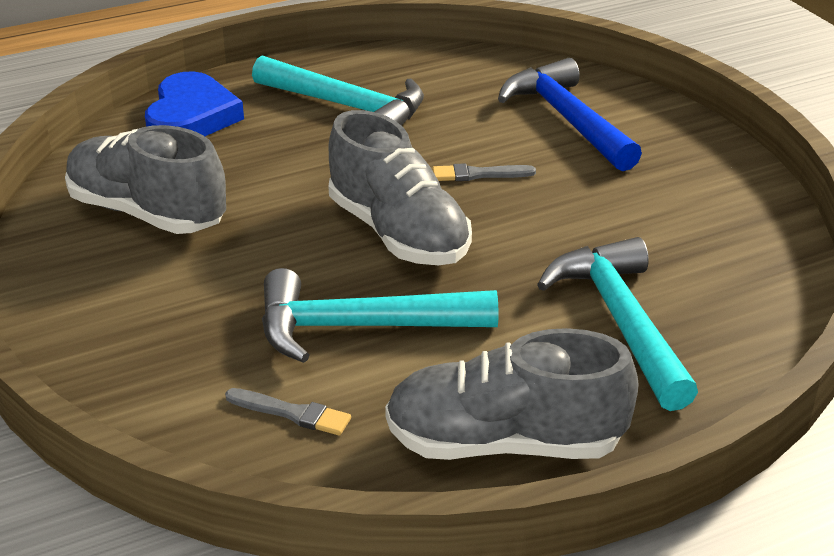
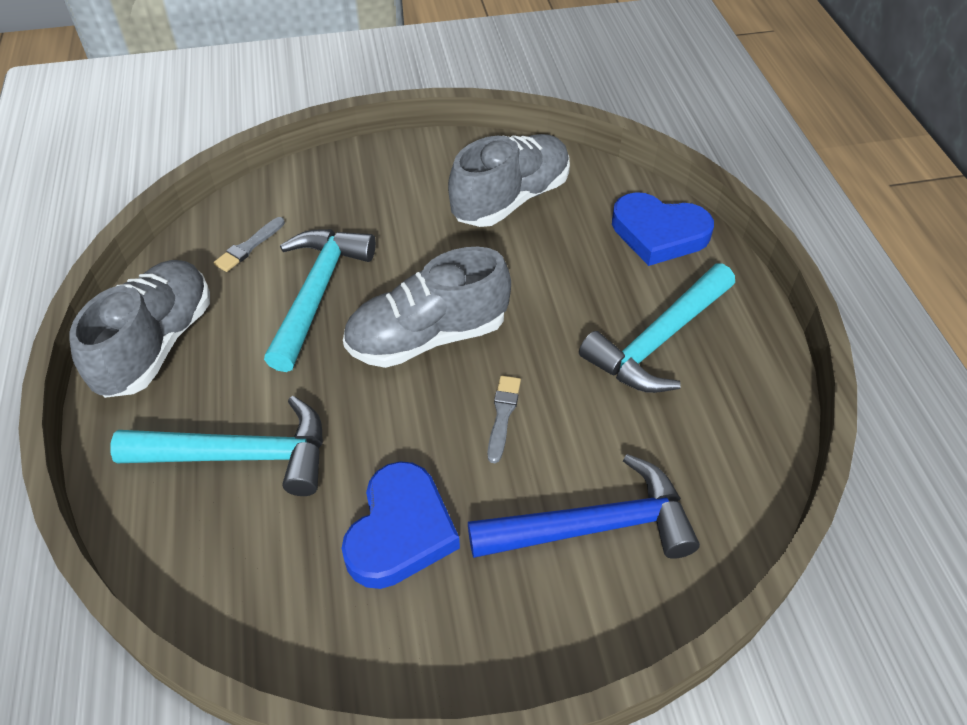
camera: 105 degrees right, 15 degrees up
none -> blue heart [341,461,460,589]

